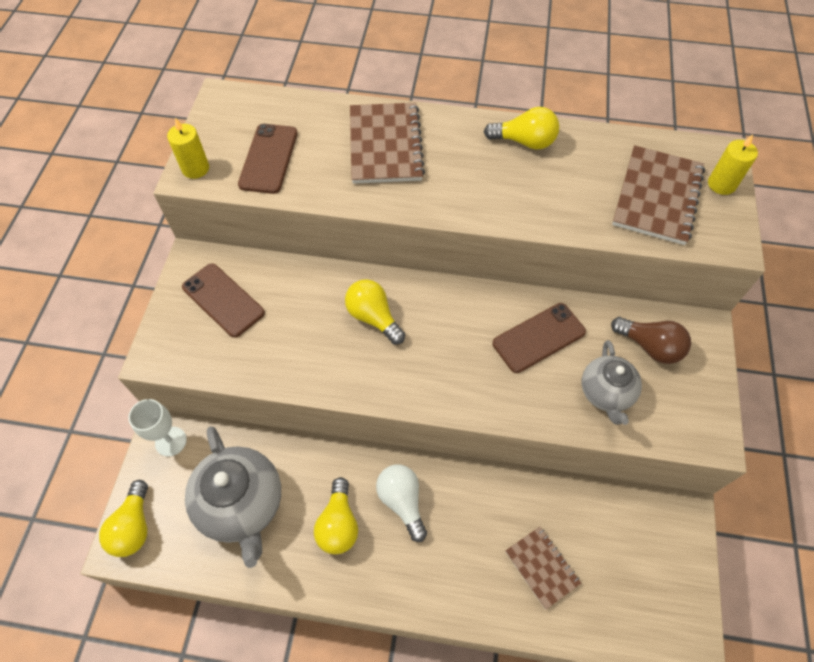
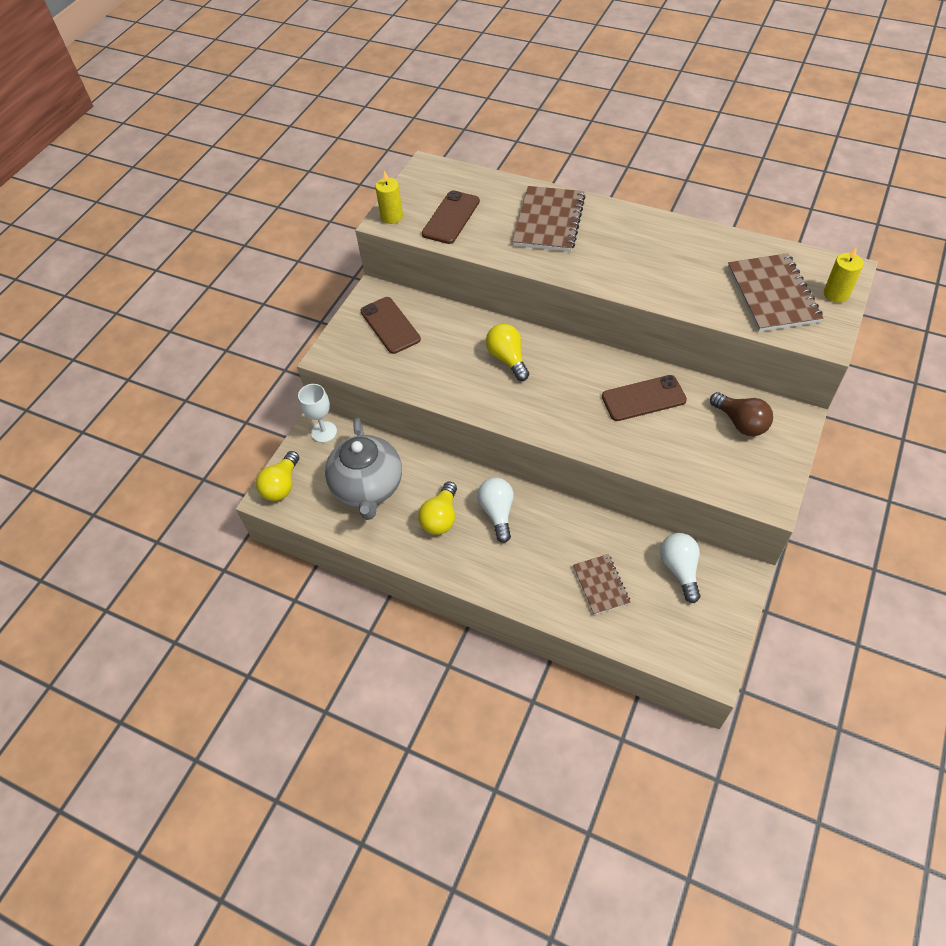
camera: 20 degrees right, 5 degrees down
yellow light bulb [484,107,559,150] -> none
grey teapot [582,340,642,425] -> none
brown notebook [612,145,705,245] -> brown notebook turned 45 degrees counterclockwise [728,253,823,332]
none -> white light bulb [660,533,700,603]

